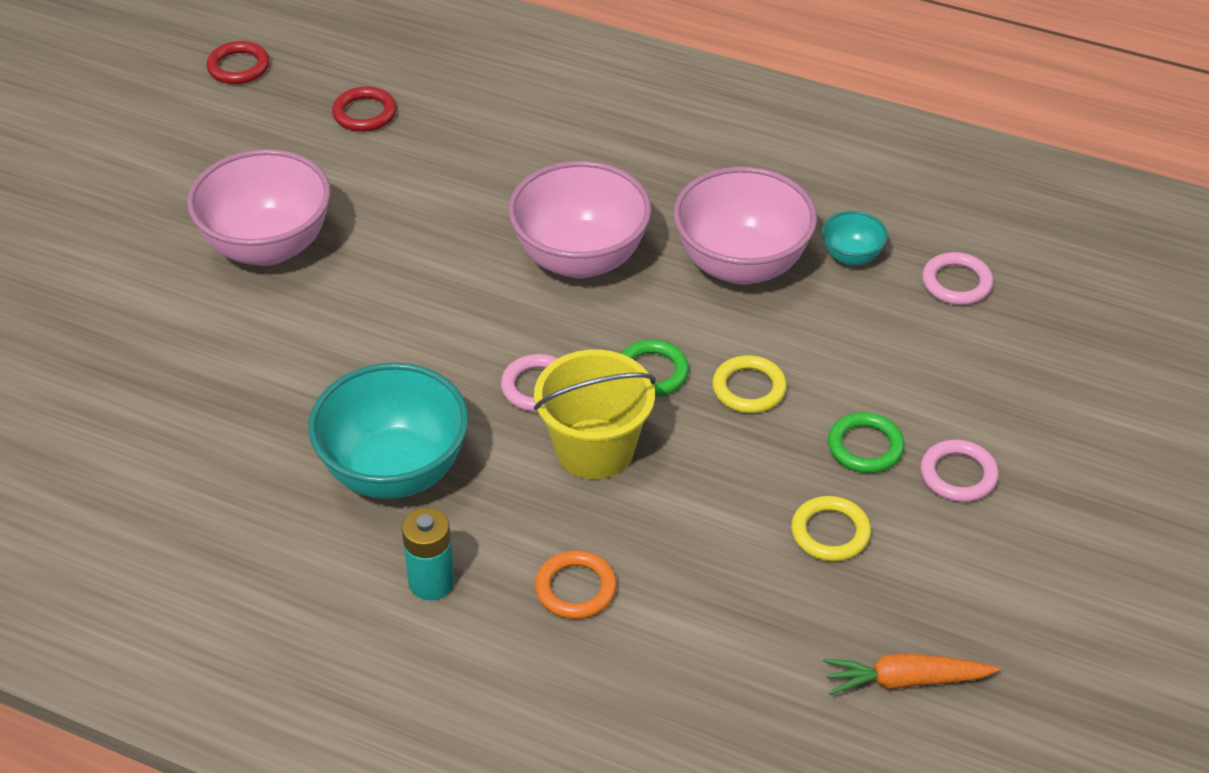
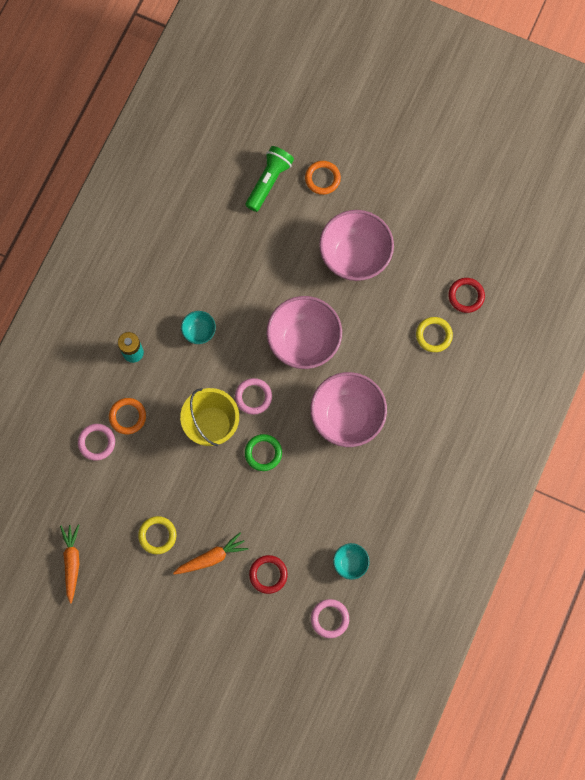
camera: 90 degrees right, 30 degrees up
red ring [206,41,270,84] -> red ring moved to [249,555,288,594]
turquoise bowl [308,363,469,499] -> turquoise bowl [181,311,216,344], size x0.47
pink bowl [673,166,817,285] -> pink bowl moved to [266,296,342,369]
yellow ring [712,355,787,413] -> yellow ring moved to [416,317,453,352]
green ring [828,412,905,473] -> orange carrot [173,532,248,574]
pink ring [921,440,999,502] -> pink ring moved to [78,424,115,461]
none -> green flashlight [246,146,294,212]
none -> orange ring [305,161,341,195]

